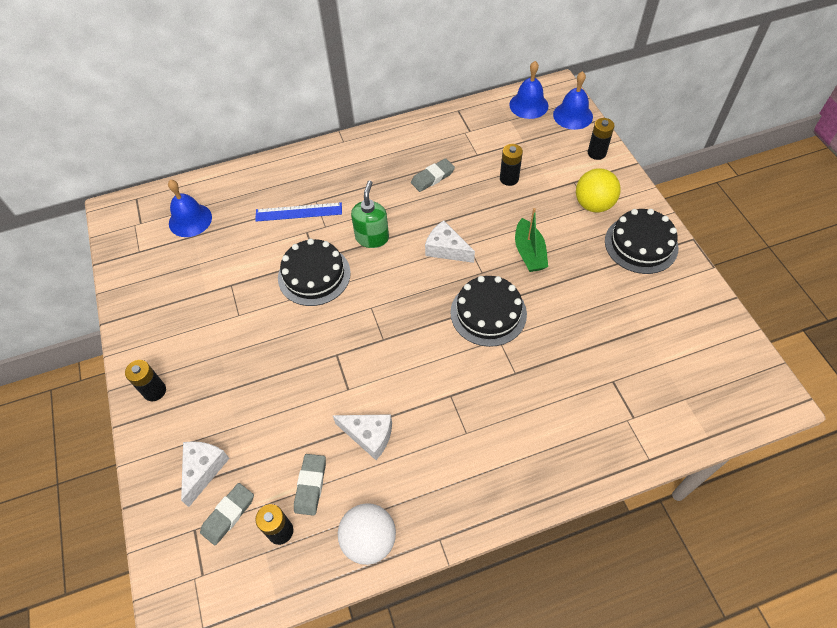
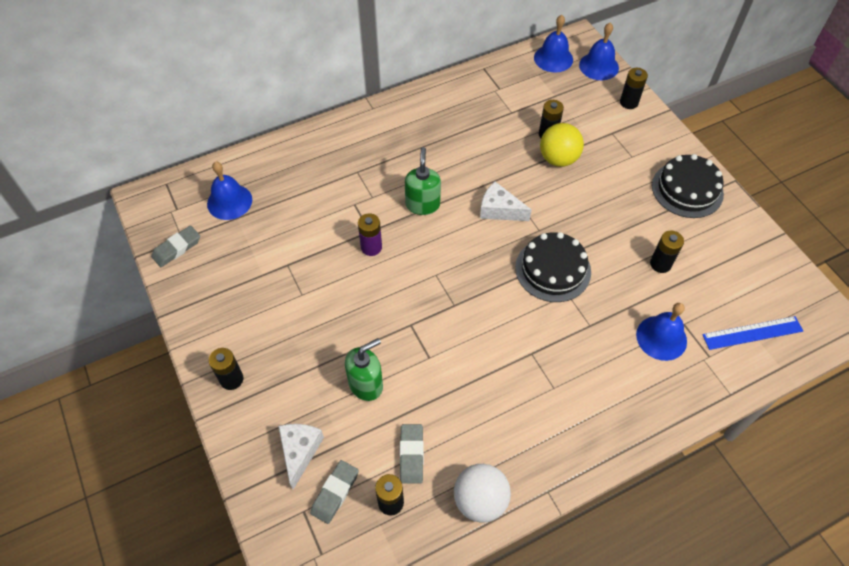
camera: 10 degrees left, 0 degrees up
blue ruler [255,202,342,222] -> blue ruler moved to [702,316,803,350]
black cake [278,239,351,306] -> purple battery [358,213,382,256]
white cheese [332,414,392,460] -> none
grey eraser [411,158,455,192] -> grey eraser moved to [151,225,200,267]
green boat [515,208,548,272] -> none
yellow ball [576,168,621,213] -> yellow ball moved to [540,123,584,167]
none -> green soap dispenser [345,338,383,401]
none -> blue bell [636,303,687,361]
none -> black battery [650,231,684,273]

